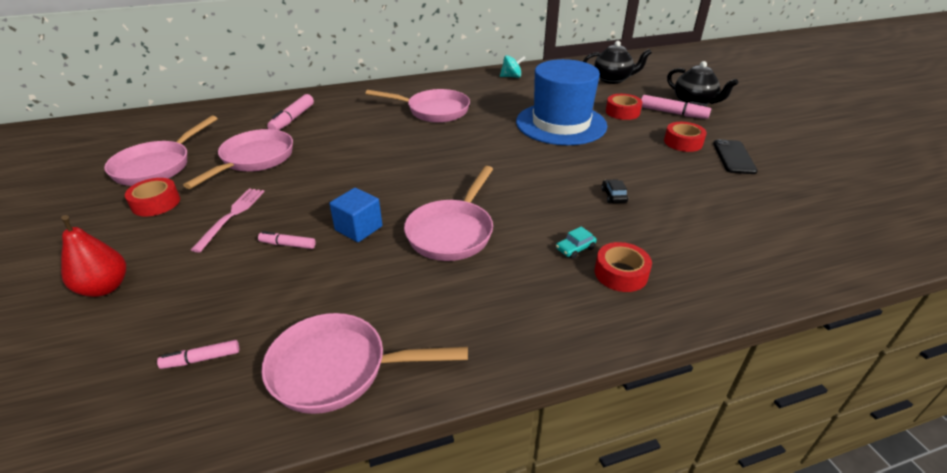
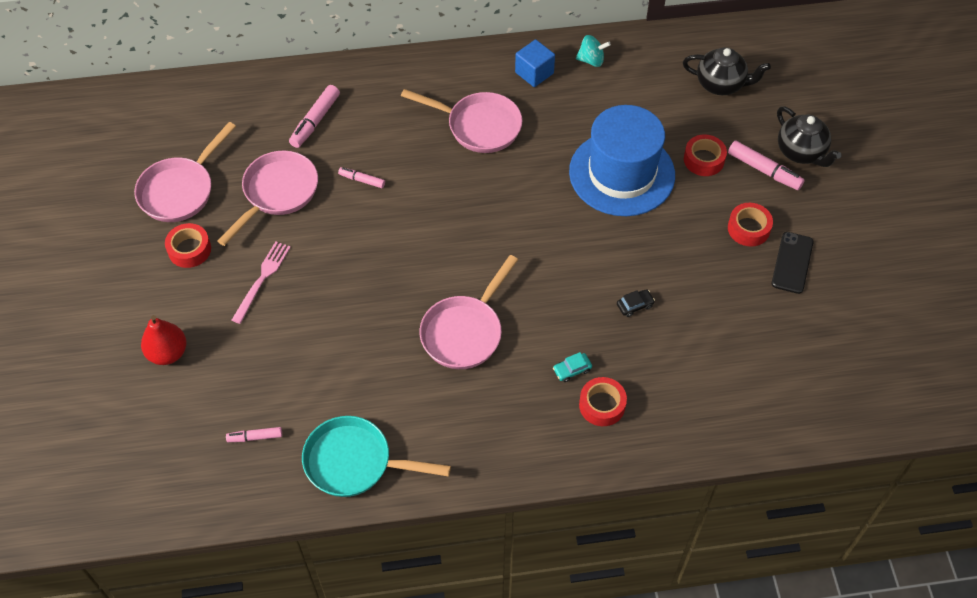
camera: 10 degrees right, 20 degrees up
pink marker [258,231,316,249] -> pink marker moved to [338,167,385,188]
pink pan [261,313,468,414] -> turquoise pan [302,416,451,497]
blue cube [329,188,382,242] -> blue cube moved to [515,40,555,87]
black car [601,179,628,203] -> black car turned 60 degrees clockwise [617,289,655,317]

